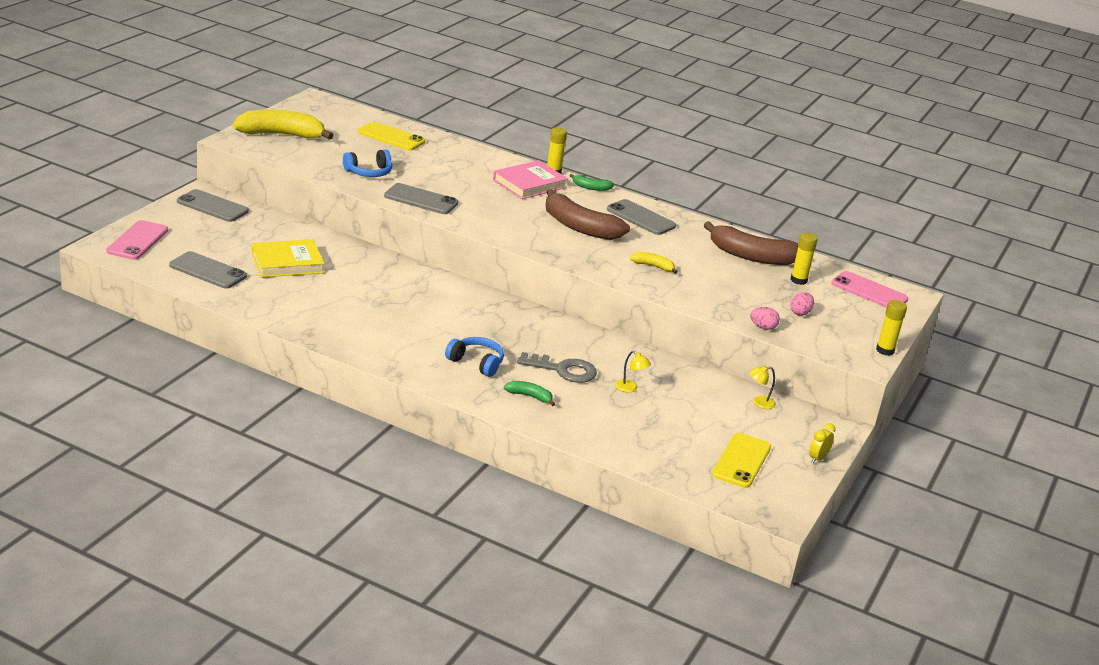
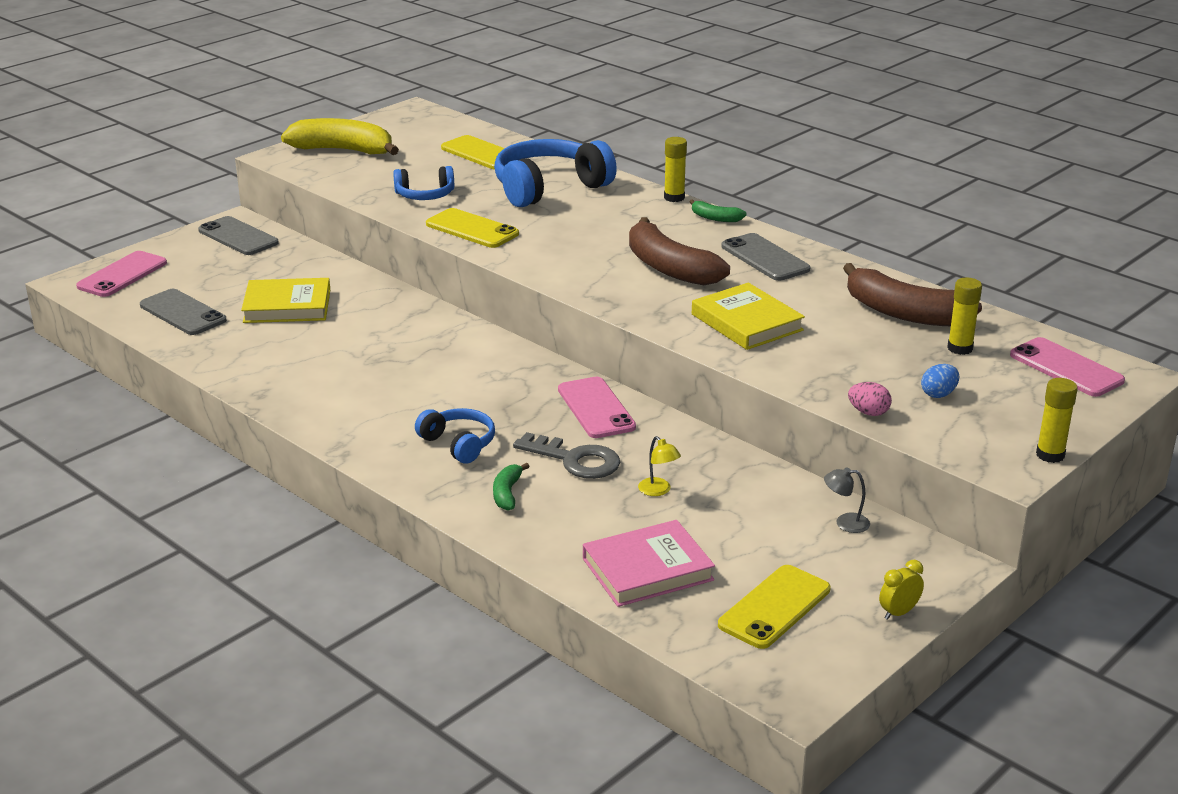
camera: 20 degrees right, 0 degrees up
grey phone [384,183,458,214] -> yellow phone [426,208,519,248]
pink book [493,160,568,199] -> pink book moved to [583,520,715,607]
green banana [504,381,555,406] -> green banana turned 120 degrees counterclockwise [493,463,530,511]
yellow banana [630,252,678,274] -> yellow book [692,283,805,350]
yellow lamp [749,365,776,409] -> grey lamp [824,467,870,533]
pink egg [790,292,814,316] -> blue egg [921,364,959,398]
none -> blue headphones [494,139,617,207]
none -> pink phone [558,377,636,438]

